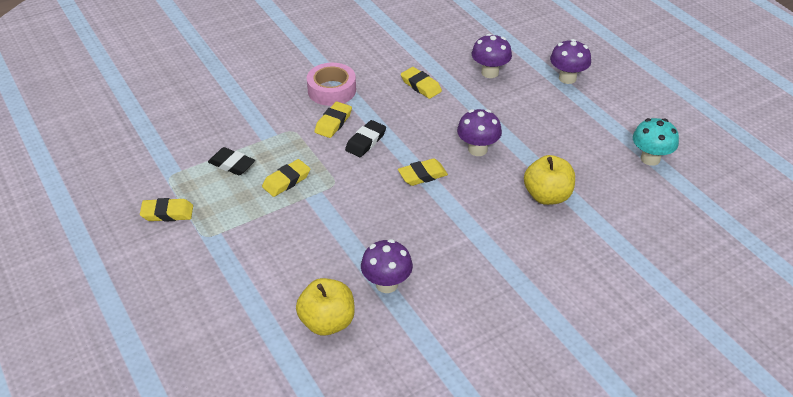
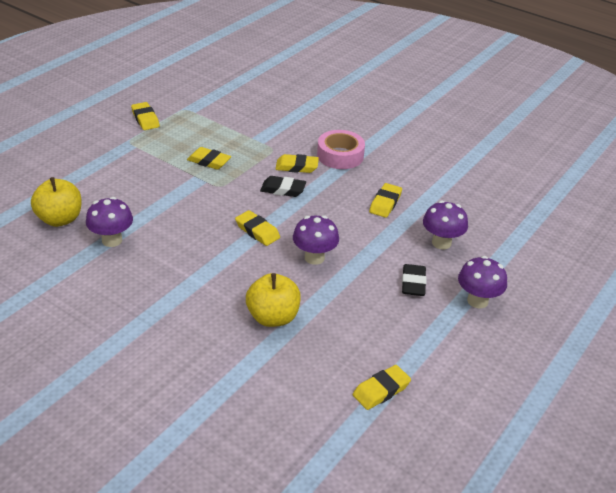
camera: 65 degrees right, 5 degrees down
black eraser [208,147,255,175] -> black eraser moved to [402,264,427,296]
turquoise mushroom [633,118,679,166] -> yellow eraser [353,365,411,410]

